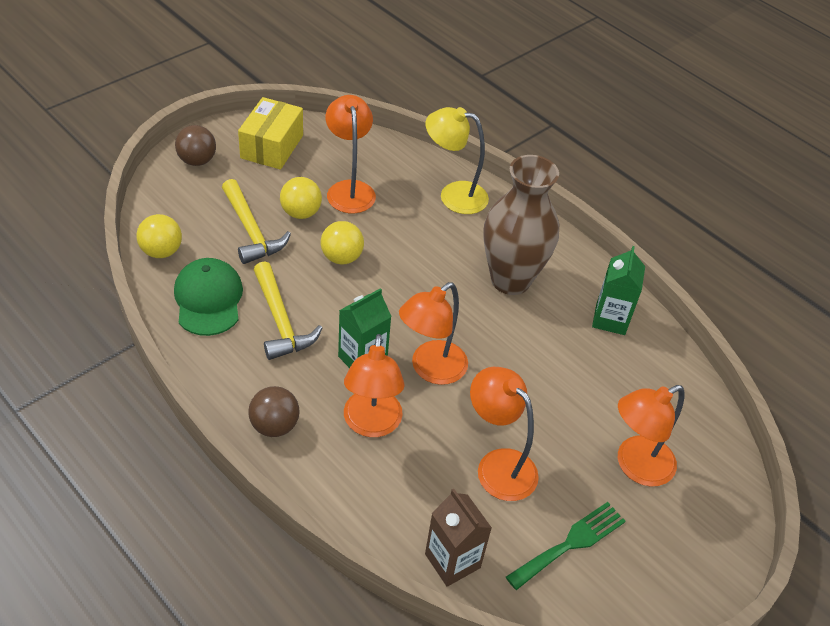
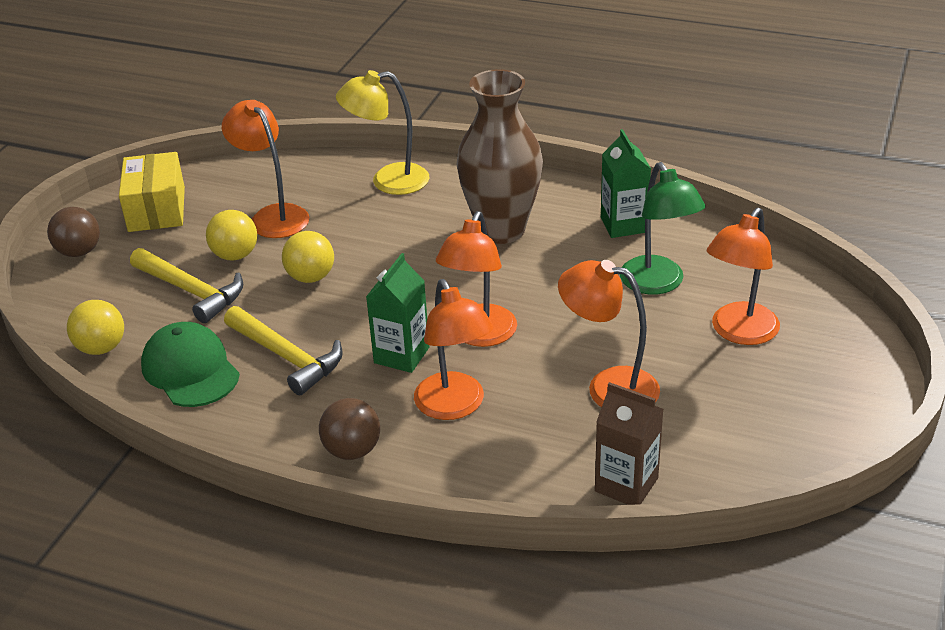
camera: 20 degrees left, 10 degrees down
green fork [506,502,626,590] -> none
none -> green lamp [620,162,706,295]

